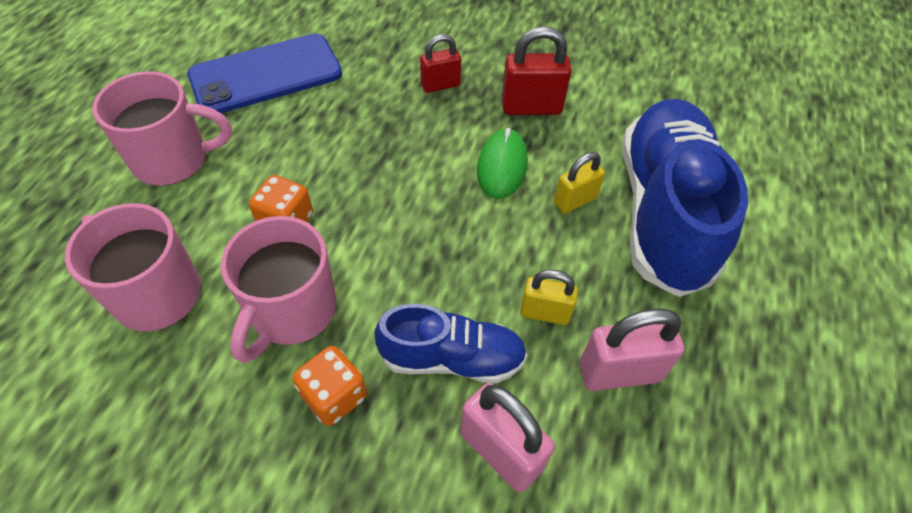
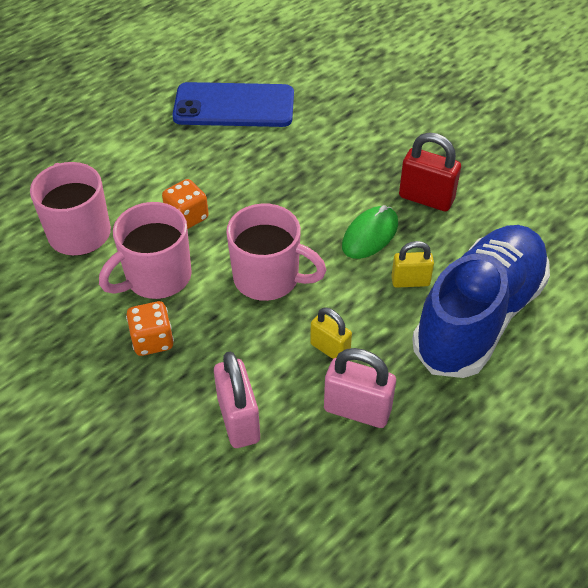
camera: 30 degrees right, 5 degrees down
pink mug [92,71,232,186] -> pink mug moved to [226,203,327,301]
blue shoe [374,304,527,383] -> none
red padlock [420,34,461,93] -> none

